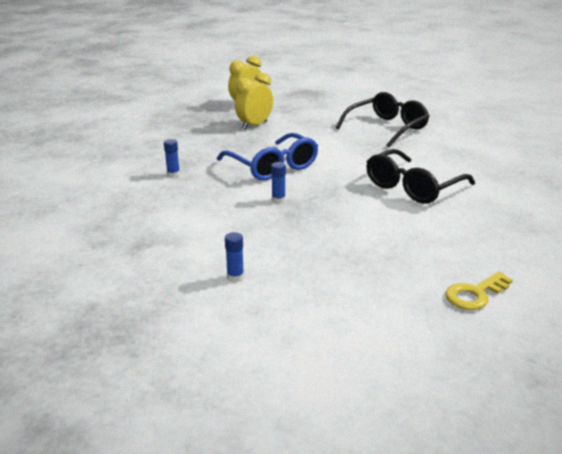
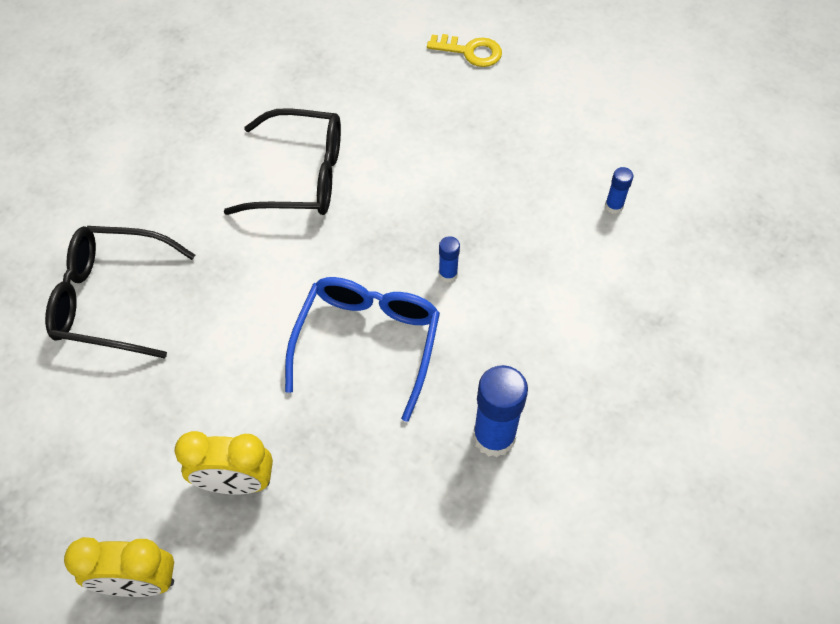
camera: 130 degrees left, 30 degrees up
blue glue stick [164,139,180,177] -> blue glue stick [473,365,528,457], size x2.02

